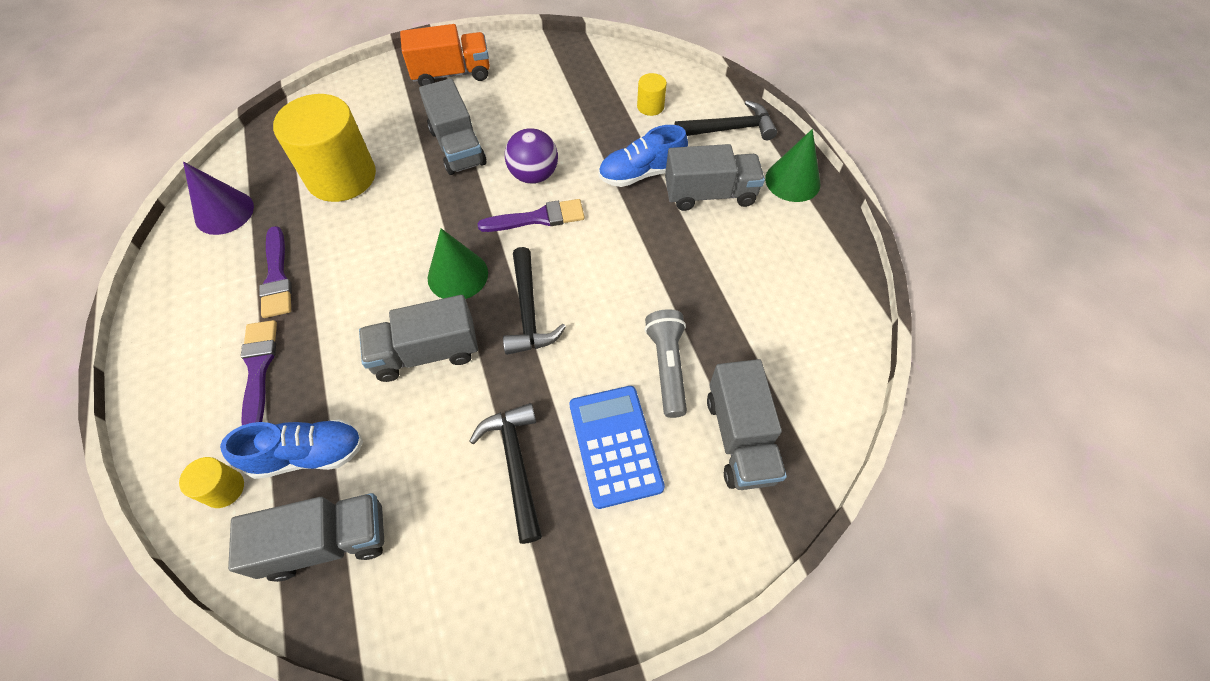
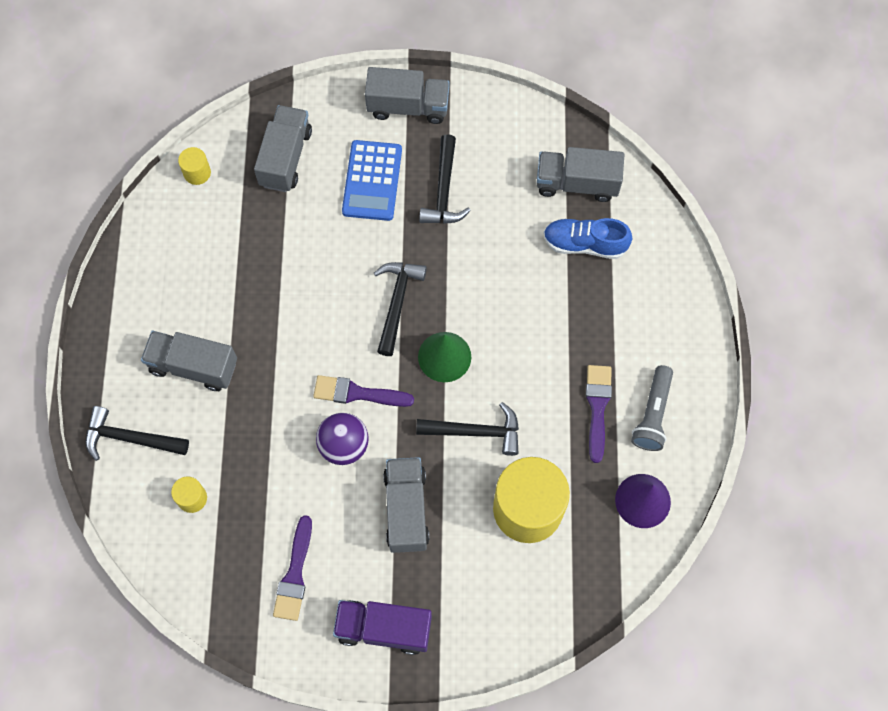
camera: 160 degrees left, 10 degrees up
yellow cylinder [179,457,244,508] -> yellow cylinder moved to [178,147,211,185]
purple brush [241,320,277,425] -> purple brush moved to [273,515,312,621]
grey truck [359,295,478,382] -> grey truck moved to [365,67,450,124]
orange truck [400,24,490,86] -> purple truck [333,600,432,655]
blue shoe [599,125,688,187] -> none
grey flashlight [645,309,687,418] -> grey flashlight moved to [631,365,673,451]
green cone [765,129,820,202] -> none
none -> black hammer [416,402,519,456]

